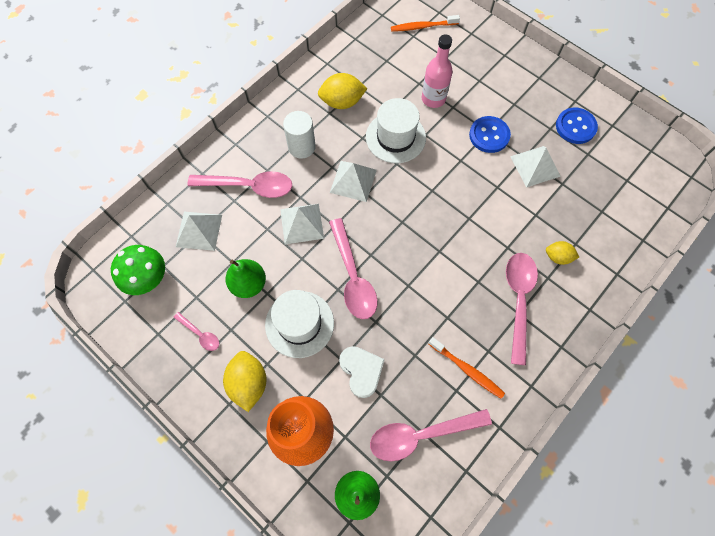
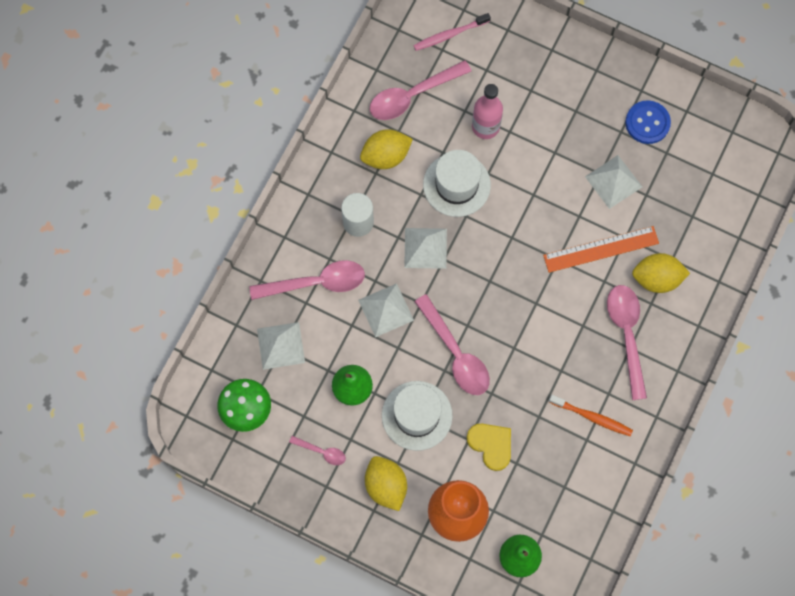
camera: 15 degrees left, 5 degrees up
white heart [339,346,385,398] -> yellow heart [467,423,511,471]
pink spoon [370,409,492,461] -> pink spoon moved to [369,60,471,120]
orange toothbrush [391,15,460,32] -> pink toothbrush [413,13,491,51]
blue button [469,116,511,153] -> none
yellow lemon [546,241,579,265] -> yellow lemon [632,253,690,293], size x1.65
none -> orange ruler [543,226,659,273]

